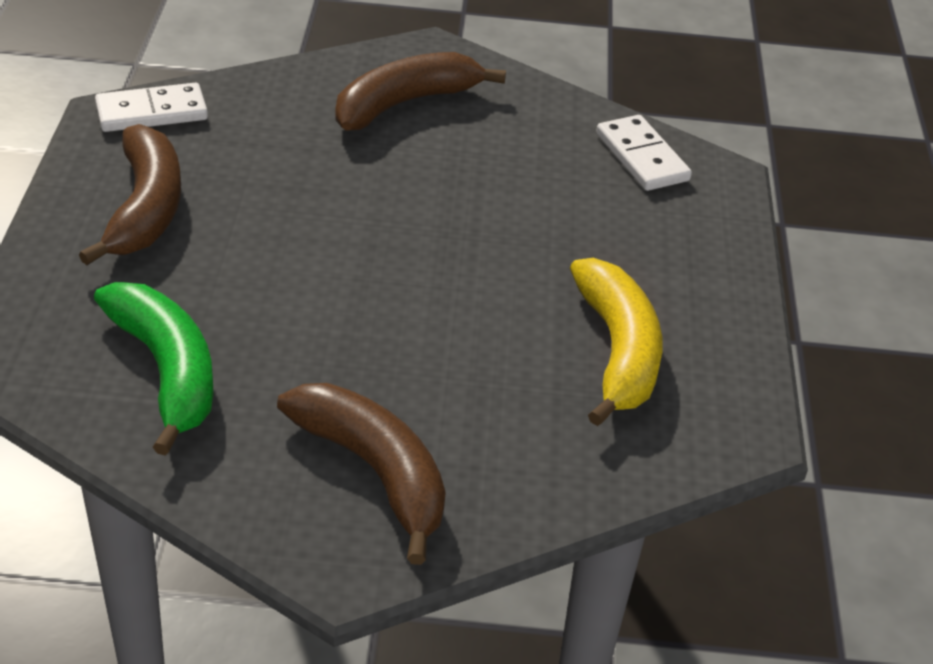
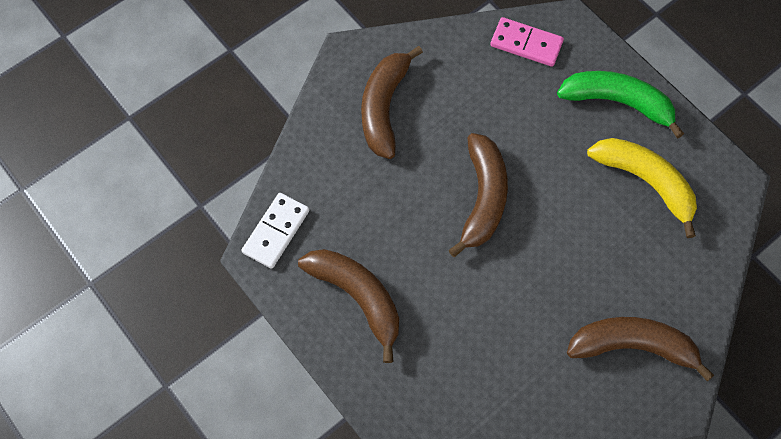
camera: 40 degrees left, 25 degrees up
green banana [94,282,214,456] -> green banana moved to [557,71,684,139]
white domino [596,115,692,191] -> pink domino [490,17,564,67]
none -> brown banana [449,133,508,257]

